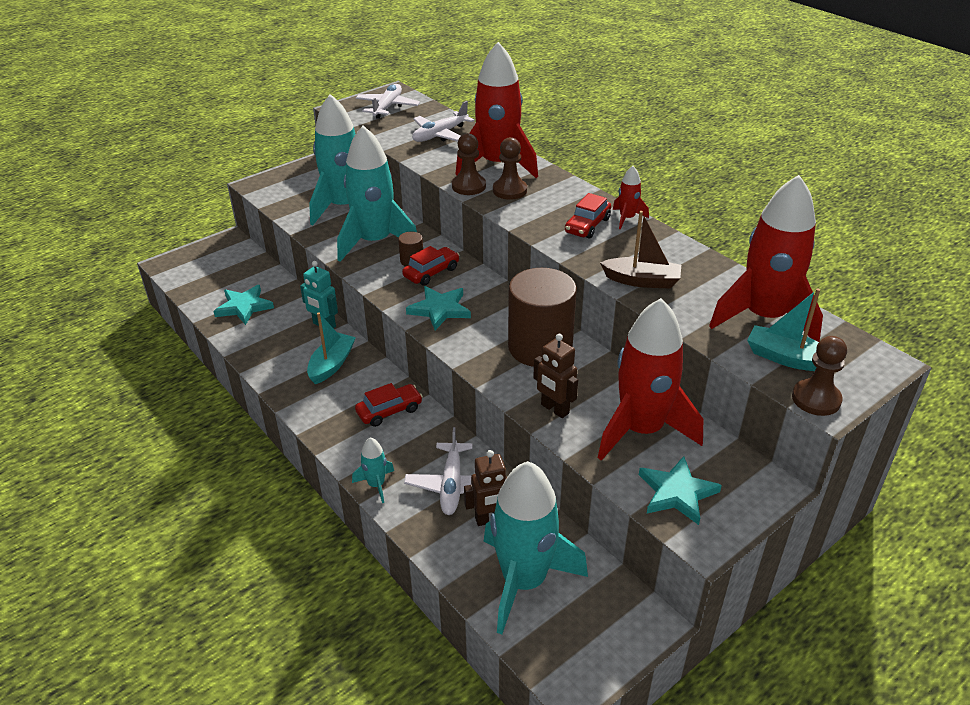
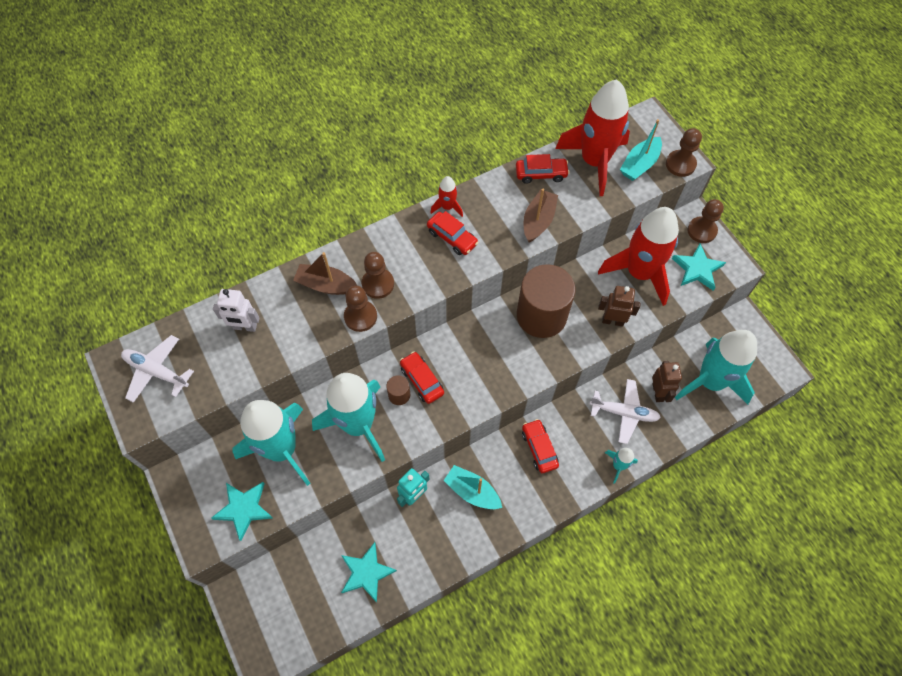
camera: 80 degrees left, 25 degrees up
turquoise star [406,286,471,330] -> turquoise star moved to [211,482,273,541]
white plane [412,101,475,142] -> white robot [213,289,260,332]
red rocket [455,42,538,178] -> brown boat [293,252,357,295]
brown robot [533,334,578,418] -> brown robot turned 135 degrees counterclockwise [598,286,641,326]
none -> red car [516,154,569,184]
none -> brown pawn [687,199,724,243]

